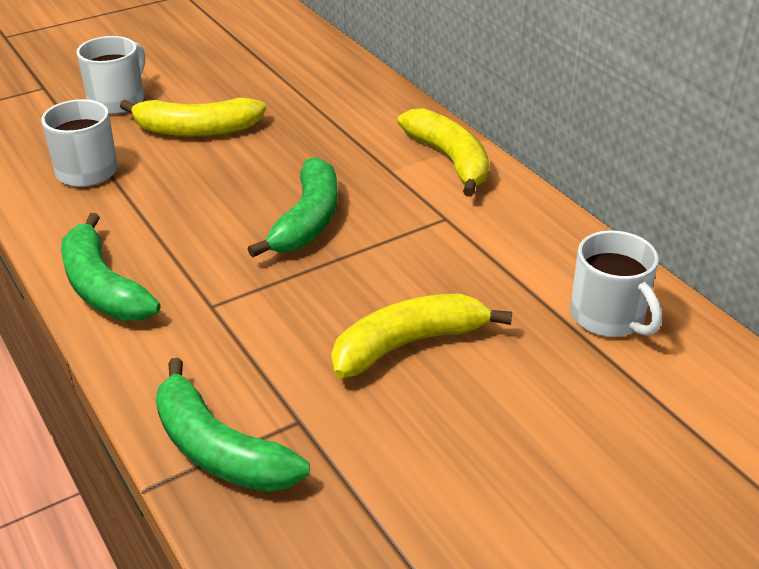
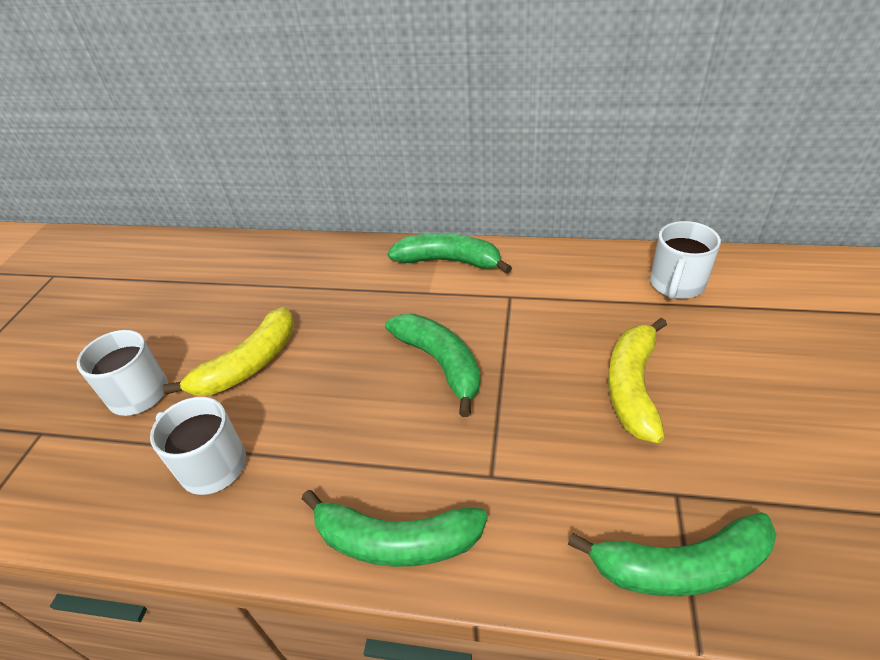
camera: 45 degrees left, 5 degrees up
yellow banana [397,108,489,197] -> green banana [388,233,512,274]
white mug [570,230,662,337] -> white mug turned 105 degrees clockwise [650,221,721,299]

